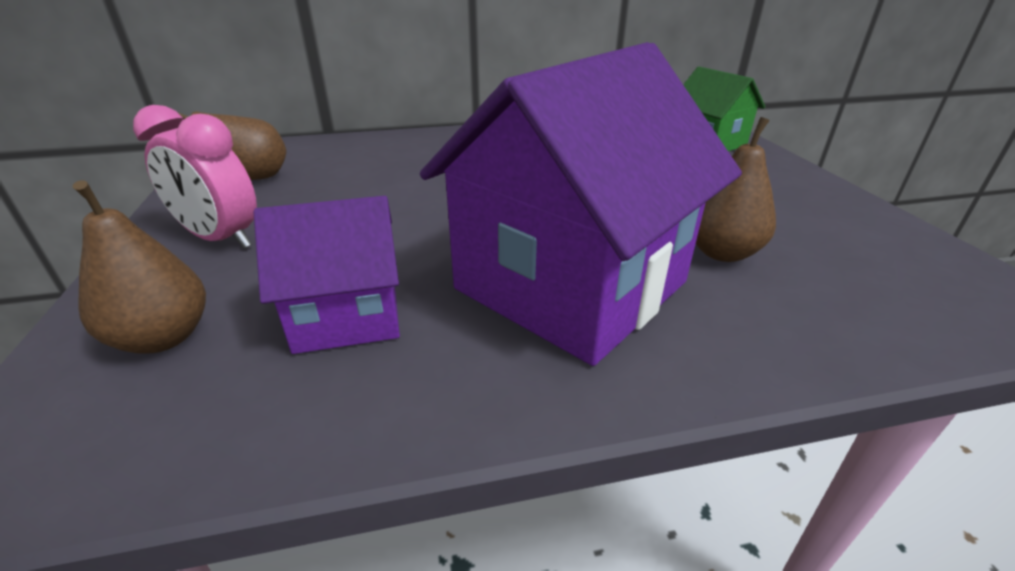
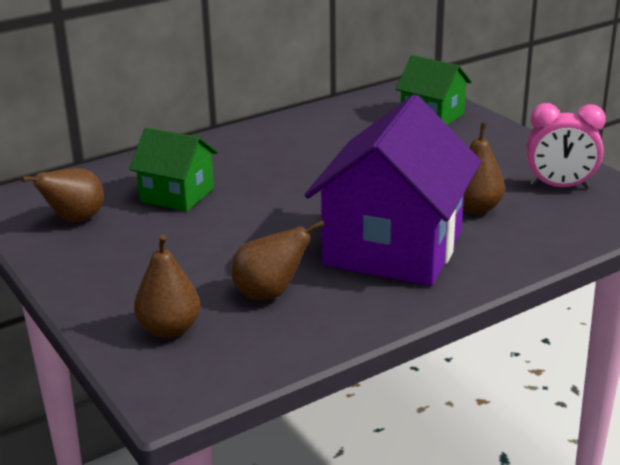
camera: 20 degrees left, 5 degrees down
pink clock [133,105,257,249] -> pink clock moved to [526,103,606,188]
purple house [253,196,400,354] -> brown pear [231,220,325,300]
none -> green house [129,128,218,212]

